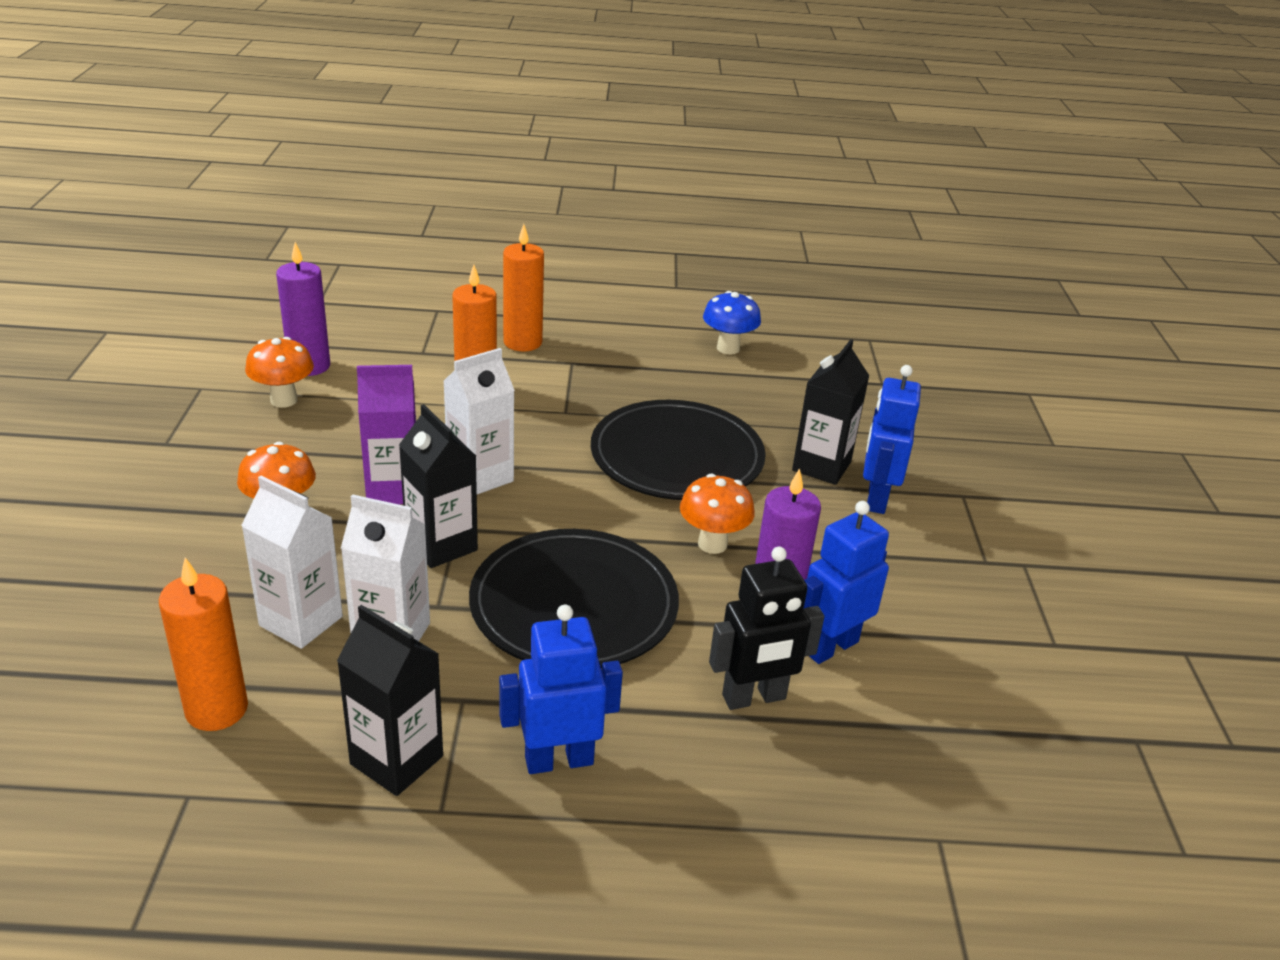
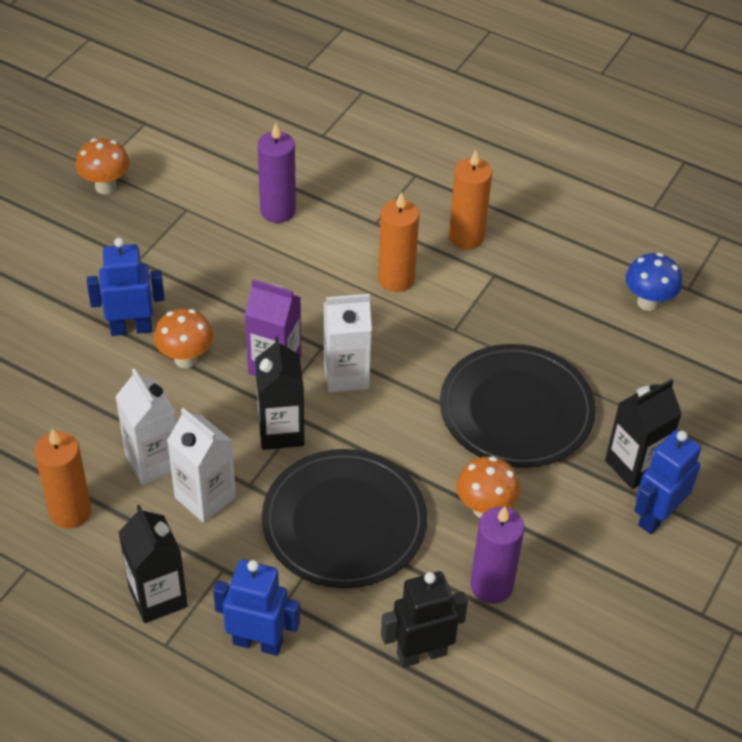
camera: 30 degrees right, 15 degrees up
orange mushroom [245,337,314,408] -> orange mushroom moved to [75,138,130,194]
black robot [709,546,824,710] -> black robot turned 150 degrees clockwise [381,571,468,668]
blue robot [803,501,889,664] -> blue robot moved to [87,238,165,336]

